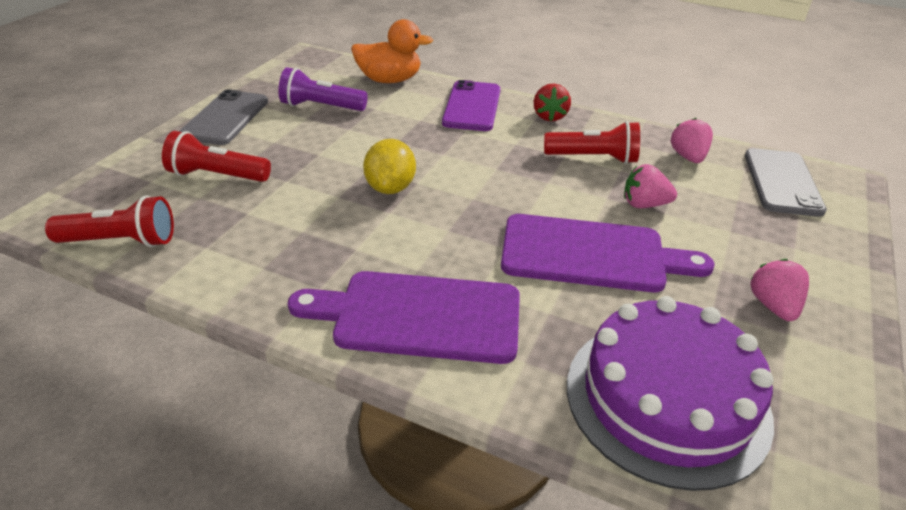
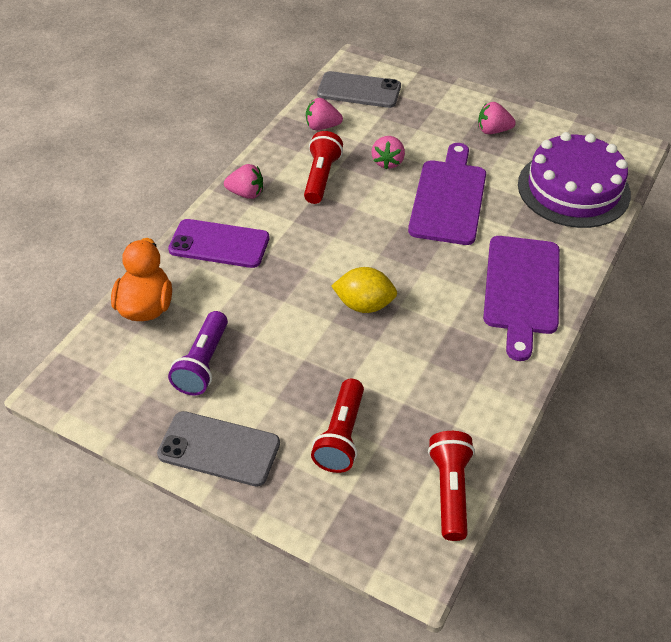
camera: 85 degrees left, 10 degrees up
red strawberry [534,84,571,121] -> pink strawberry [224,164,263,199]

